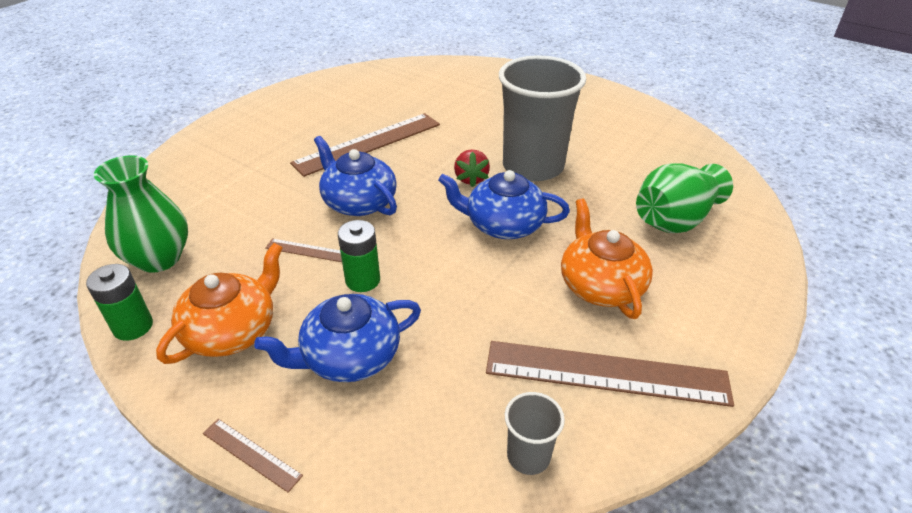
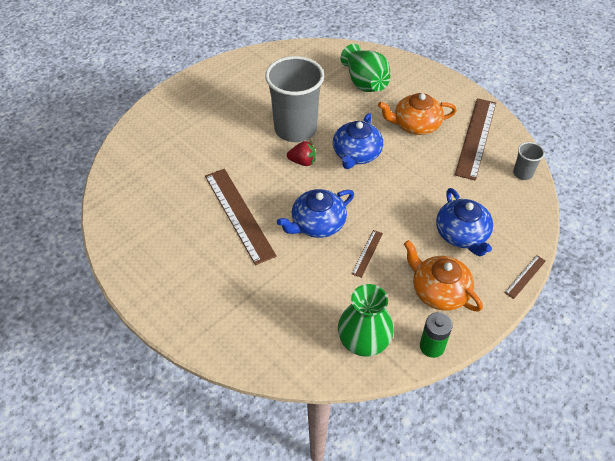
camera: 80 degrees left, 10 degrees up
green battery [338,220,380,292] -> none

